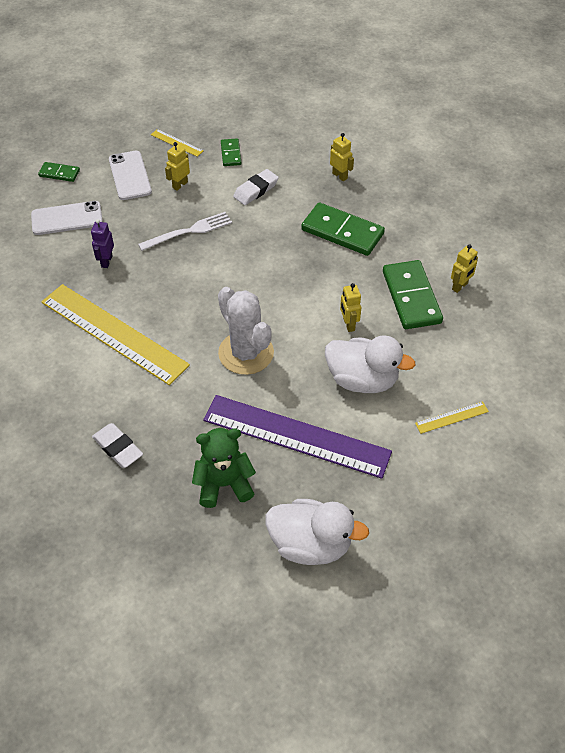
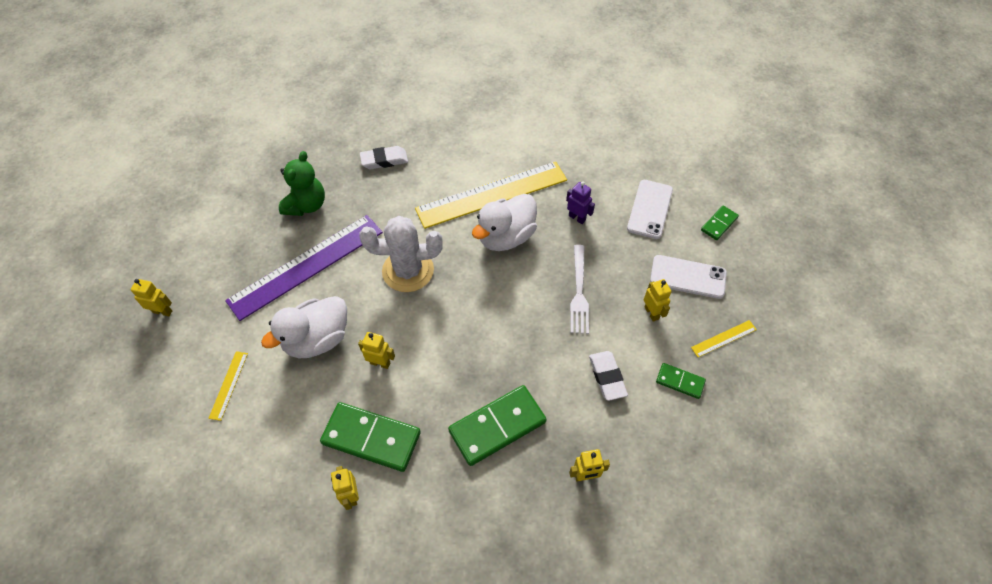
camera: 120 degrees right, 5 degrees up
white duck [266,499,369,565] -> white duck moved to [472,194,537,251]
none -> yellow robot [131,279,172,316]

